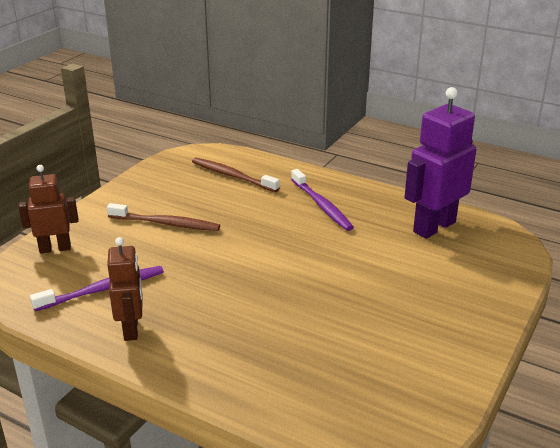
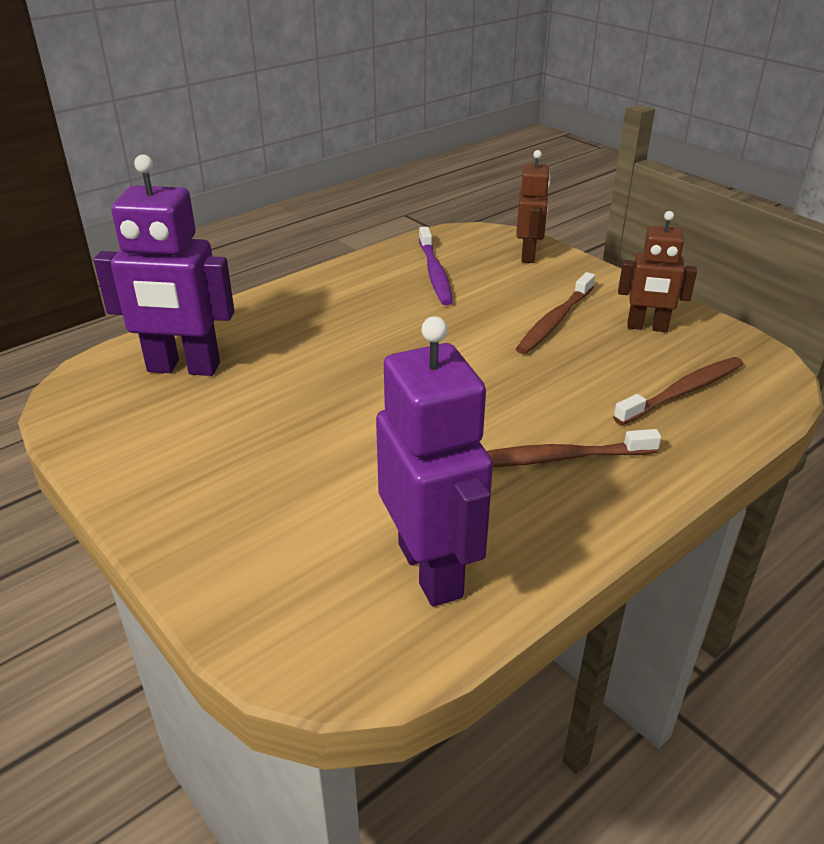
camera: 110 degrees right, 5 degrees up
brown robot [107,237,142,341] -> brown robot moved to [618,211,697,332]
purple toothbrush [291,169,354,231] -> brown toothbrush [487,429,661,467]
none -> purple robot [94,154,234,376]

